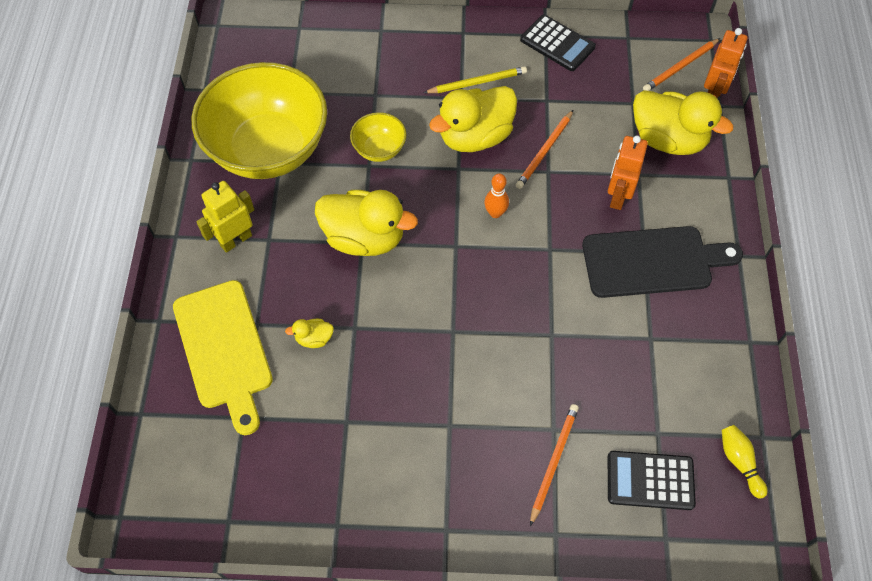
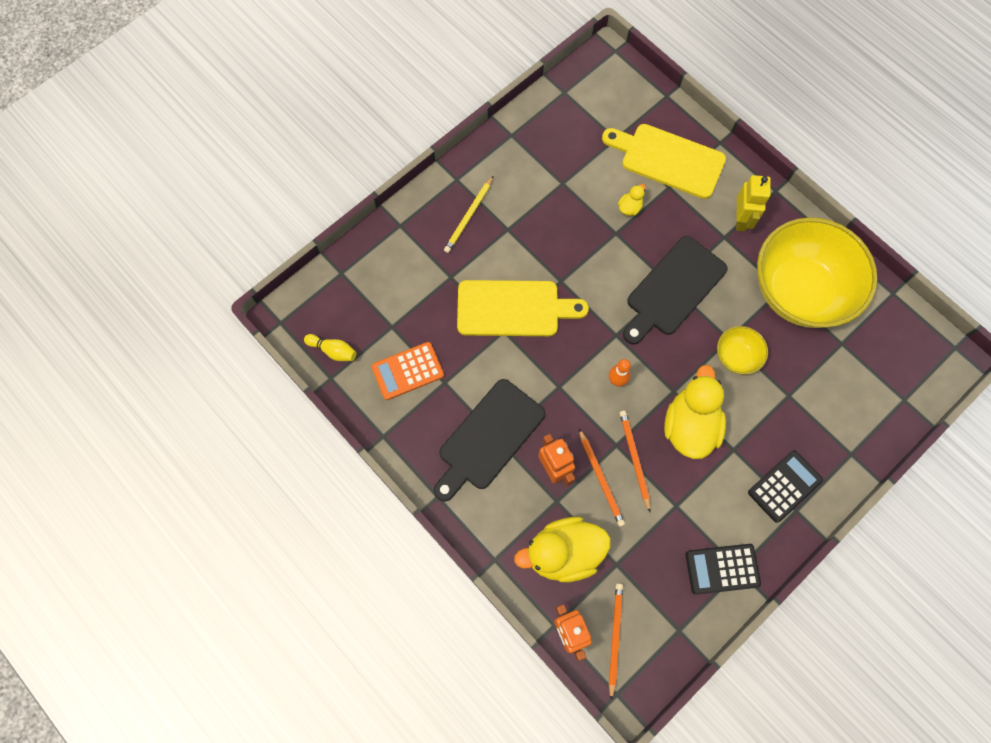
camera: 135 degrees right, 10 degrees up
yellow duck [315,190,418,256] -> black cutting board [623,236,728,344]
yellow pencil [424,66,527,93] -> yellow pencil moved to [444,176,493,253]
orange pencil [530,404,579,526] -> orange pencil moved to [579,429,625,527]
black calculator [608,451,696,510] -> black calculator moved to [748,450,823,523]
none -> orange calculator [371,342,444,400]
none -> yellow cutting board [457,280,589,336]

